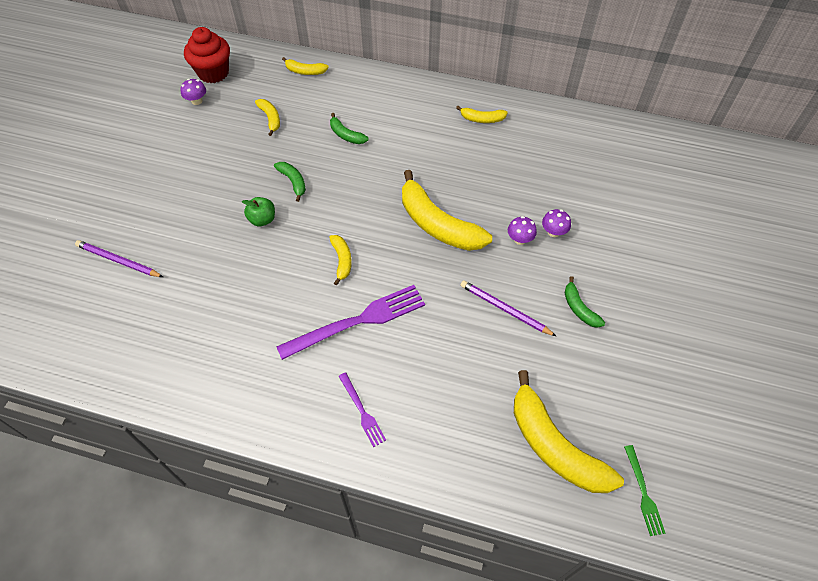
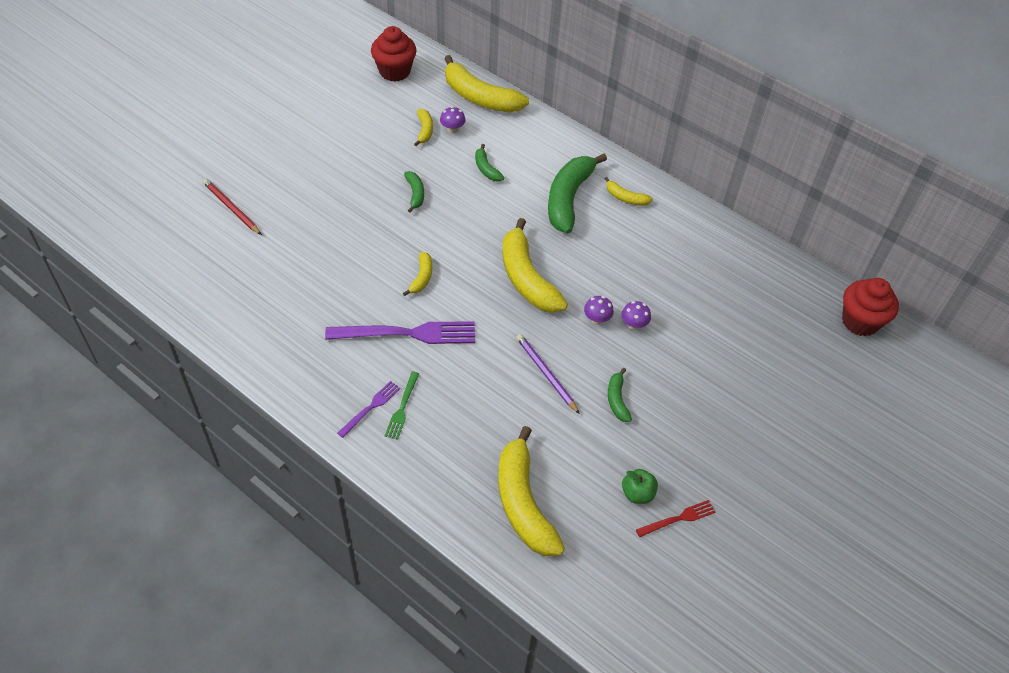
camera: 20 degrees right, 5 degrees down
purple pencil [75,240,163,277] -> red pencil [203,179,262,235]
purple mushroom [181,79,206,105] -> purple mushroom moved to [440,106,466,134]
green apple [242,197,275,227] -> green apple moved to [622,469,658,504]
yellow banana [282,57,329,75] -> yellow banana [444,55,529,113], size x2.11
purple fork [339,372,386,447] -> purple fork turned 135 degrees counterclockwise [337,381,401,438]
green fork [624,445,666,536] -> green fork moved to [385,371,419,440]
none -> green banana [548,153,607,233]
none -> red fork [636,500,715,537]
none -> red cupcake [842,278,899,336]

